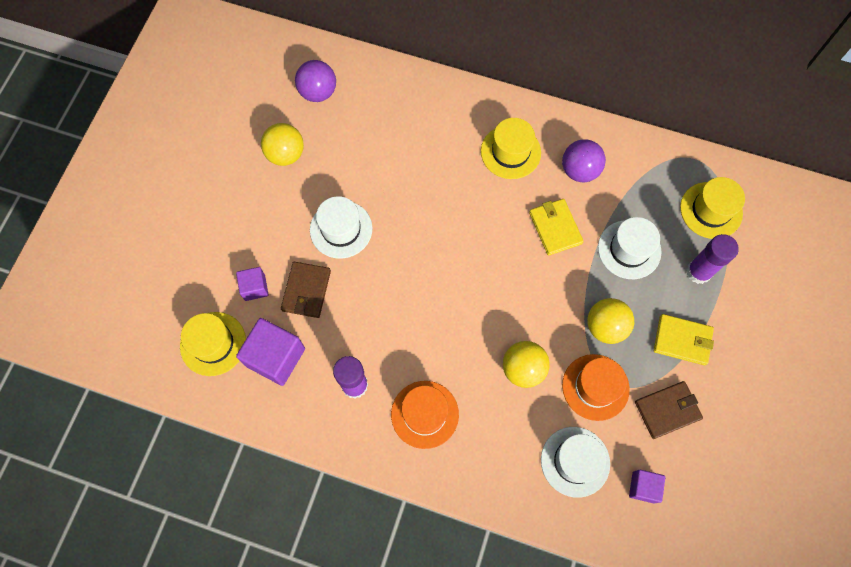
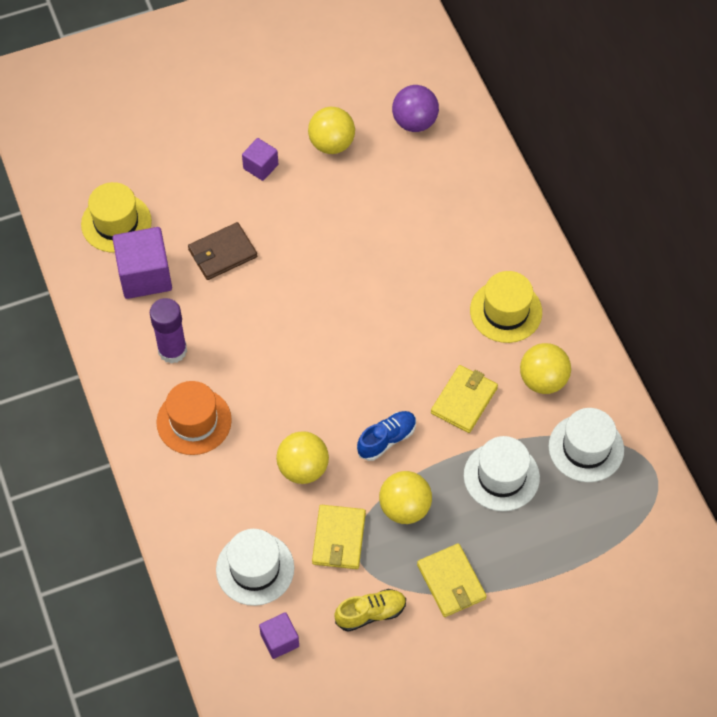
camera: 50 degrees right, 10 degrees down
purple cube [236,267,269,301] -> purple cube moved to [242,138,278,181]
white hat [310,196,372,259] -> white hat moved to [549,408,624,482]
purple ball [562,139,606,182] -> yellow ball [520,343,571,394]
orange hat [562,354,630,421] -> yellow wallet [312,505,366,569]
brown wallet [635,381,703,439] -> yellow shoe [334,589,406,632]
yellow hat [680,177,745,239] -> none
purple glue stick [686,234,739,284] -> none
none -> blue shoe [357,411,416,461]

